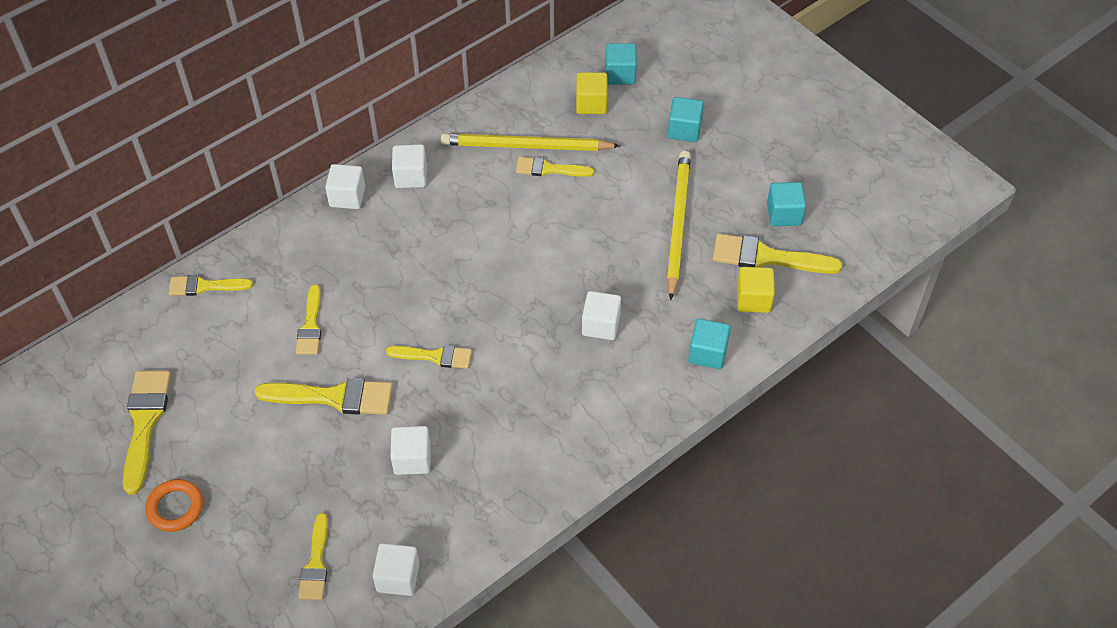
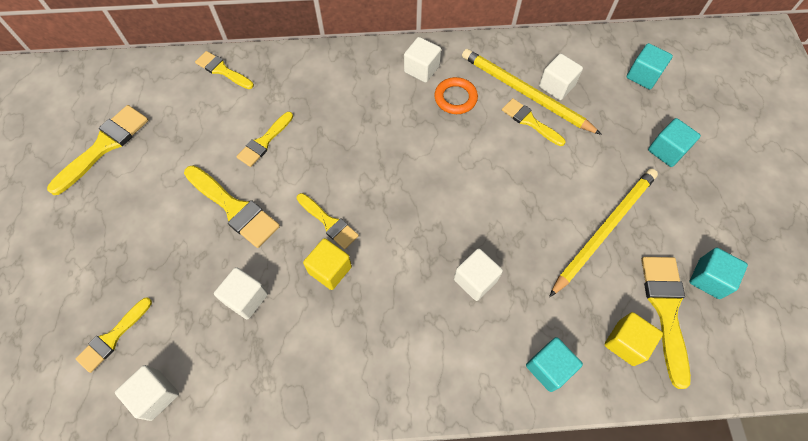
camera: 35 degrees right, 10 degrees up
orange ring [145,479,203,532] -> orange ring moved to [434,77,478,114]
white cube [325,164,365,209] -> white cube moved to [539,54,583,100]
yellow cube [576,72,608,114] -> yellow cube moved to [303,238,352,290]
yellow brush [713,234,842,274] -> yellow brush turned 45 degrees clockwise [642,257,691,389]

